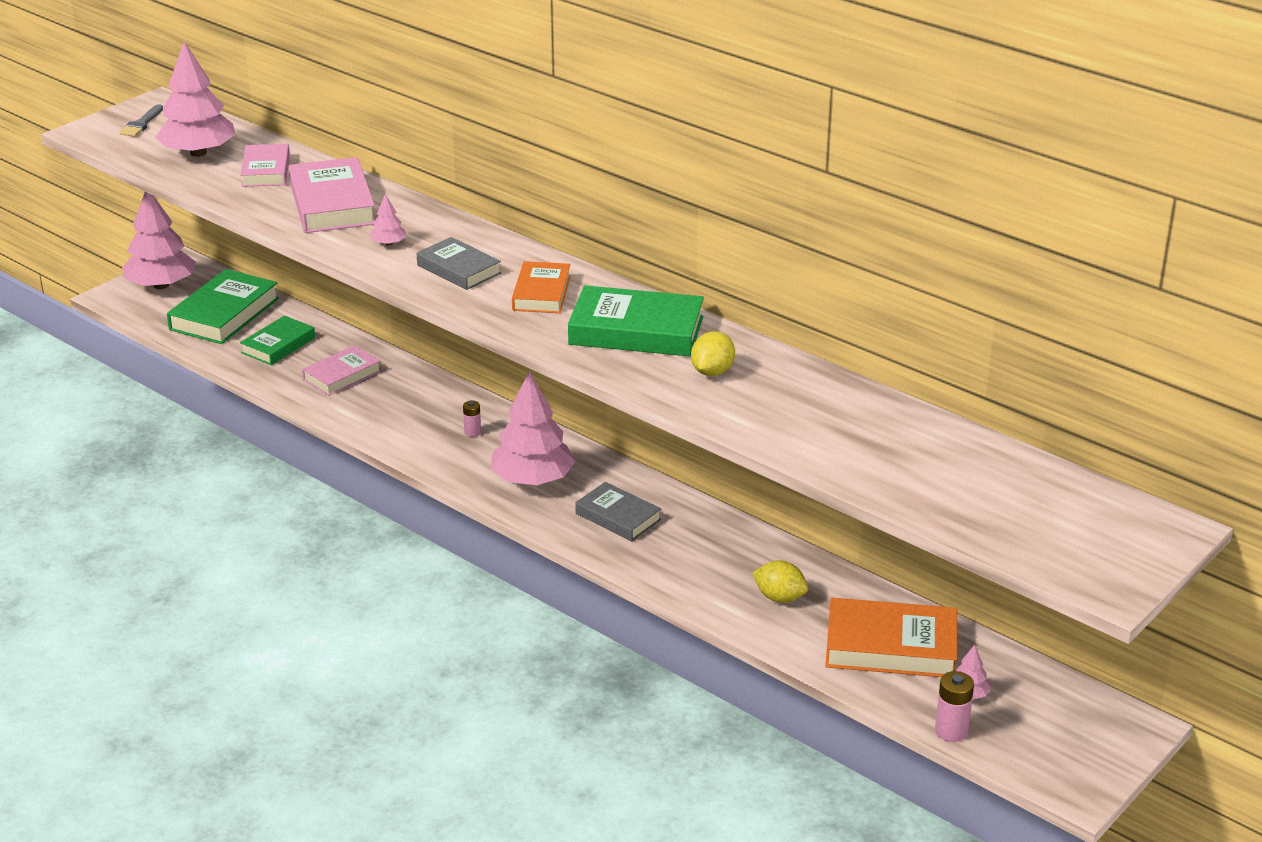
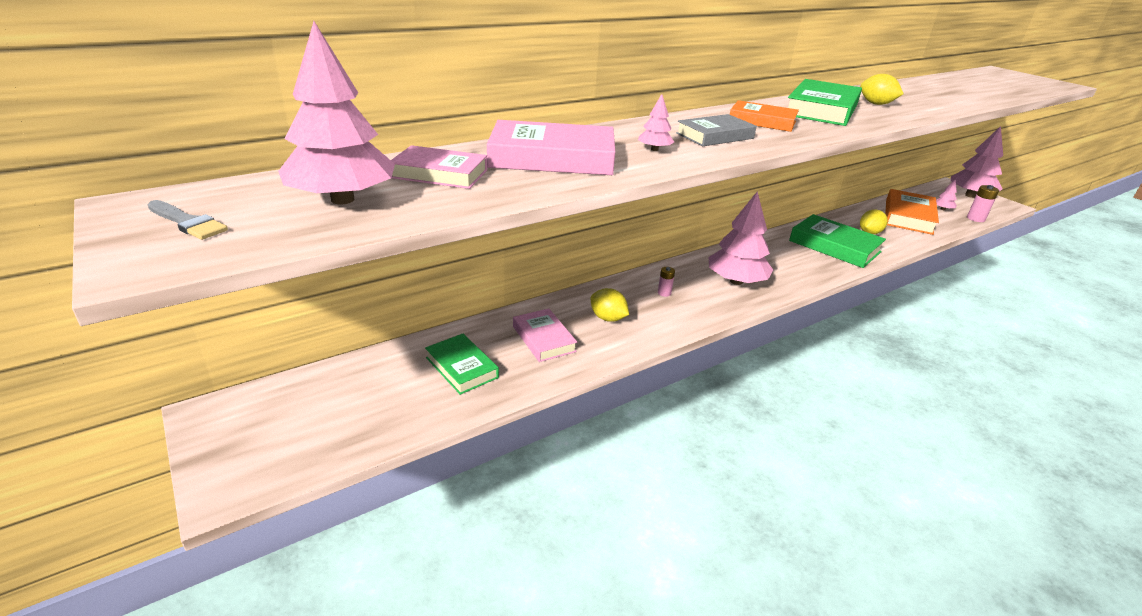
camera: 75 degrees left, 0 degrees up
pink tree [122,192,196,289] -> pink tree moved to [951,126,1003,198]
green book [167,269,279,344] -> green book moved to [789,214,886,268]
grey book [575,482,661,541] -> none
none -> yellow lemon [591,288,629,322]

